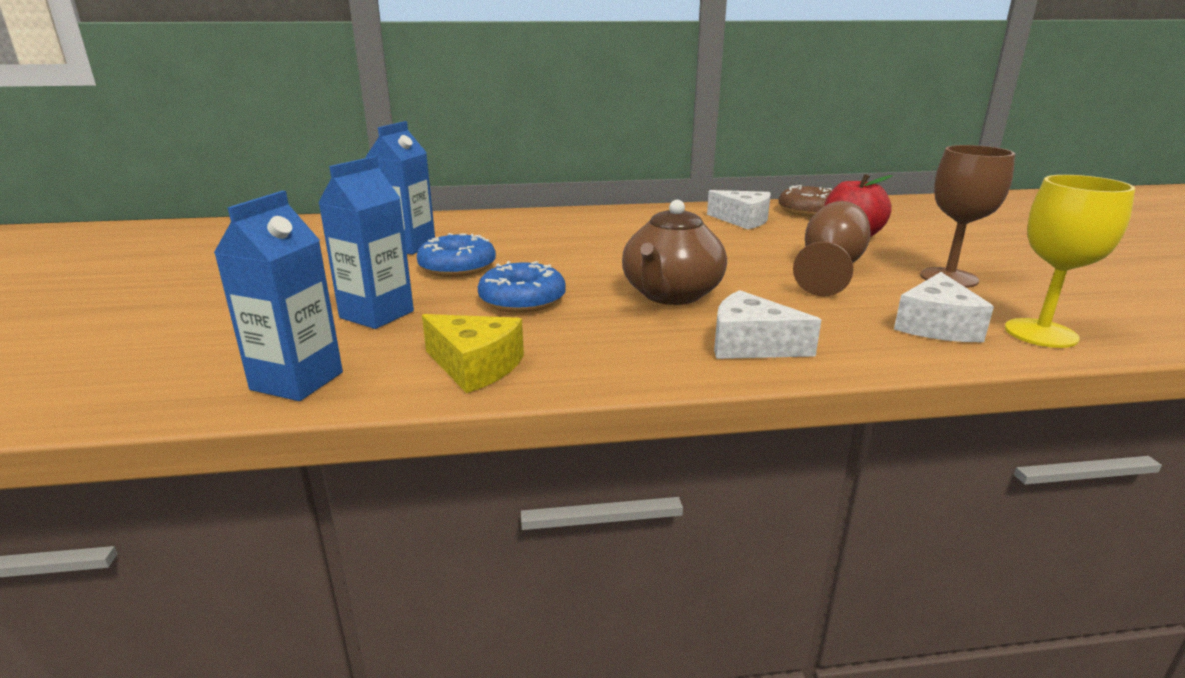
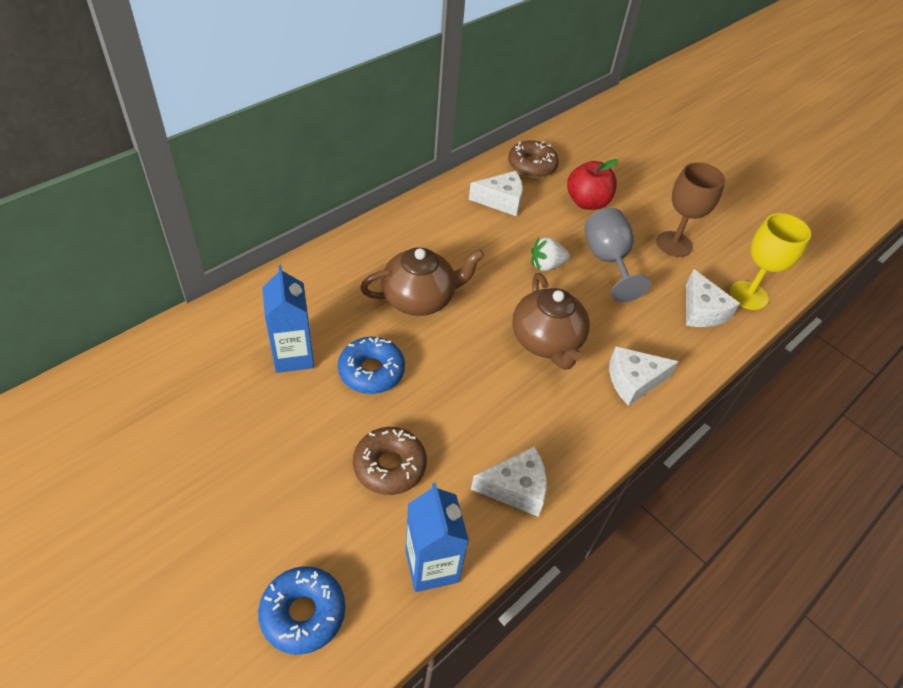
camera: 40 degrees left, 25 degrees up
blue carton [318,156,414,329] -> brown donut [353,427,427,495]
yellow cheese [422,314,524,393] -> white cheese [471,446,547,517]
blue donut [478,261,565,313] -> blue donut moved to [258,566,345,655]
brown goblet [793,201,871,296] -> grey goblet [585,208,651,302]
none -> brown teapot [360,247,484,316]
none -> white strawberry [531,237,570,271]

